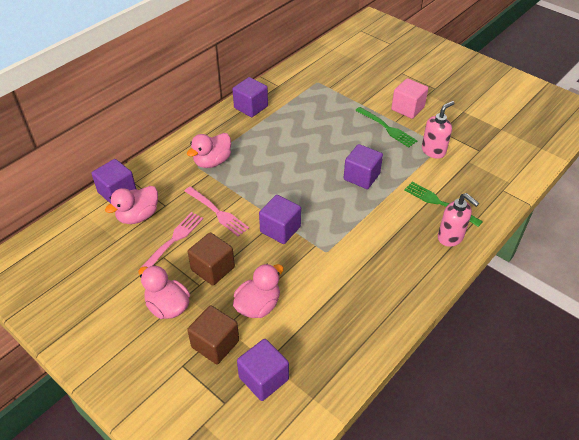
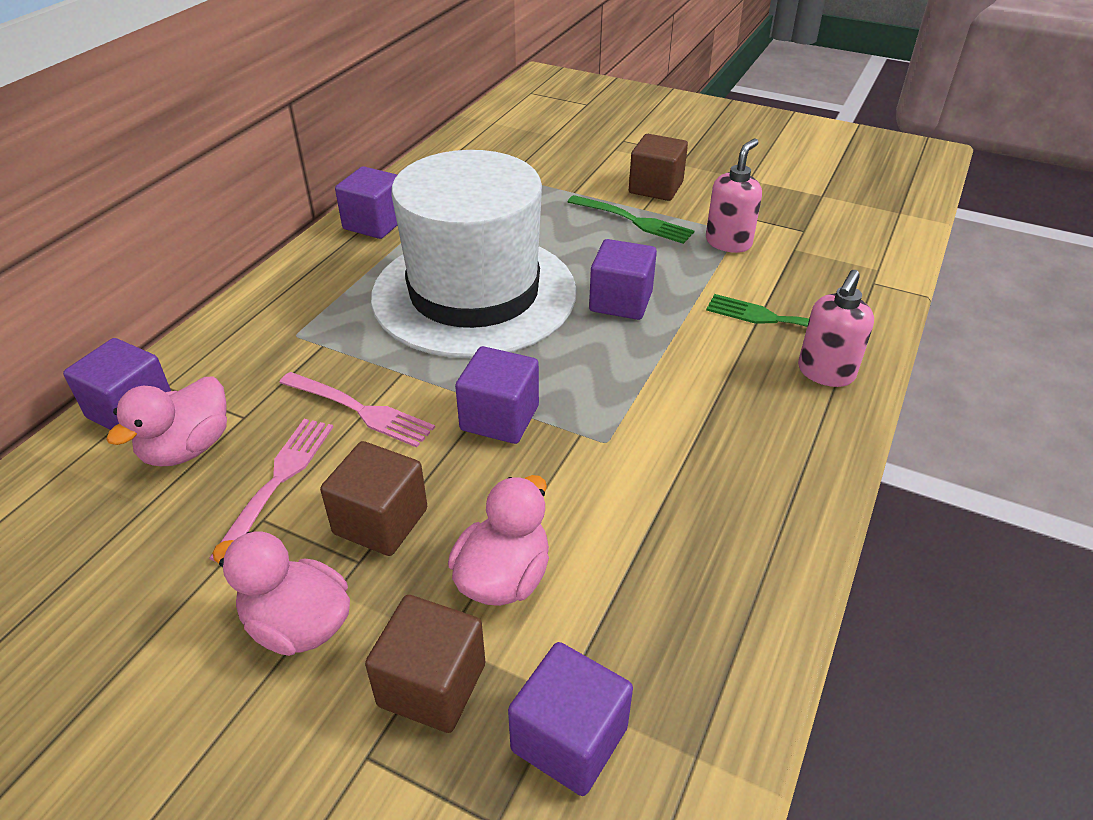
camera: 15 degrees left, 5 degrees down
pink duck [187,133,231,168] -> none
pink cube [391,78,428,119] -> brown cube [629,134,688,201]
pink soap dispenser [438,193,479,247] -> pink soap dispenser turned 90 degrees clockwise [798,270,874,387]
none -> white hat [371,150,577,358]

